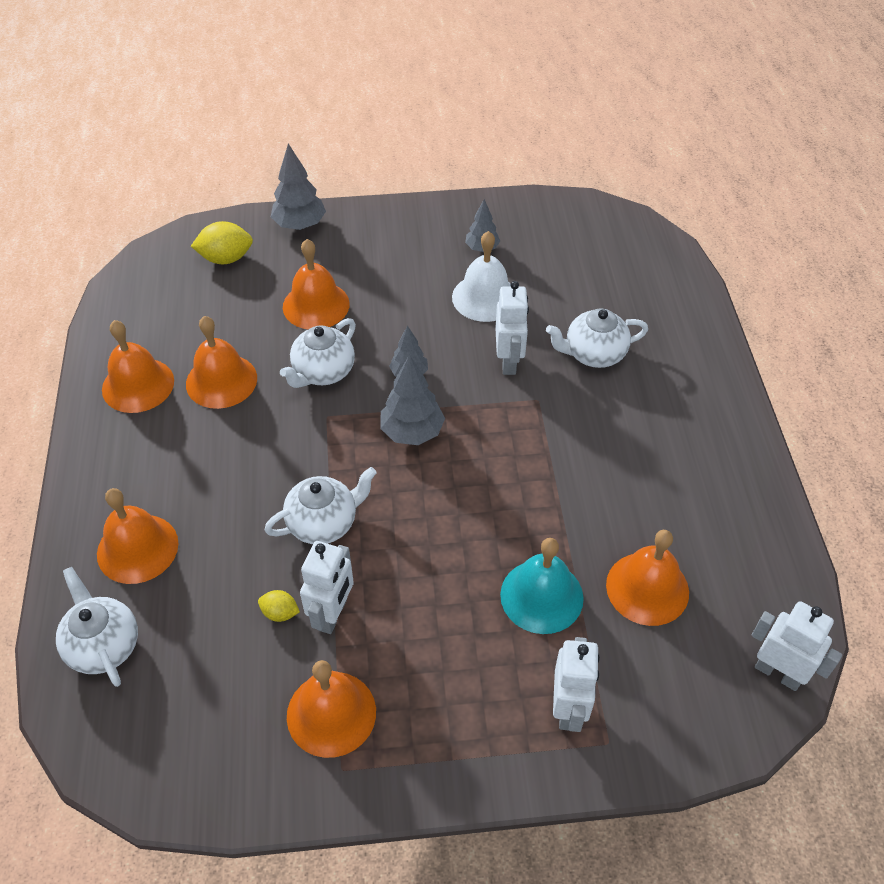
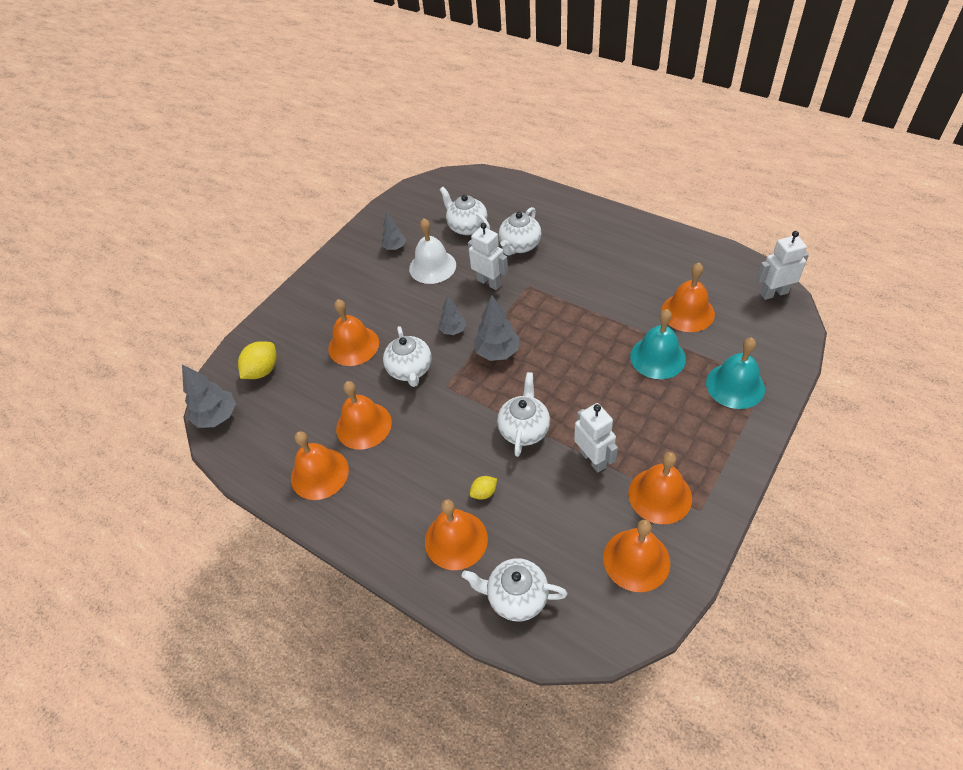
camera: 45 degrees left, 0 degrees up
yellow lemon [258,590,300,622] -> yellow lemon moved to [470,476,497,500]
grey tree [271,144,326,230] -> grey tree moved to [182,364,236,428]
white robot [553,637,600,732] -> turquoise bell [706,338,765,409]
none -> white teapot [439,187,490,235]
none -> orange bell [603,520,670,592]

